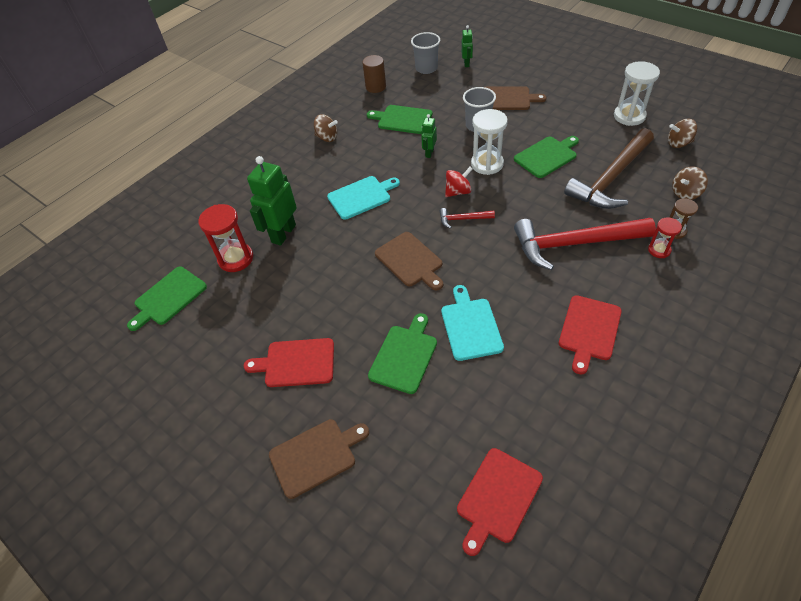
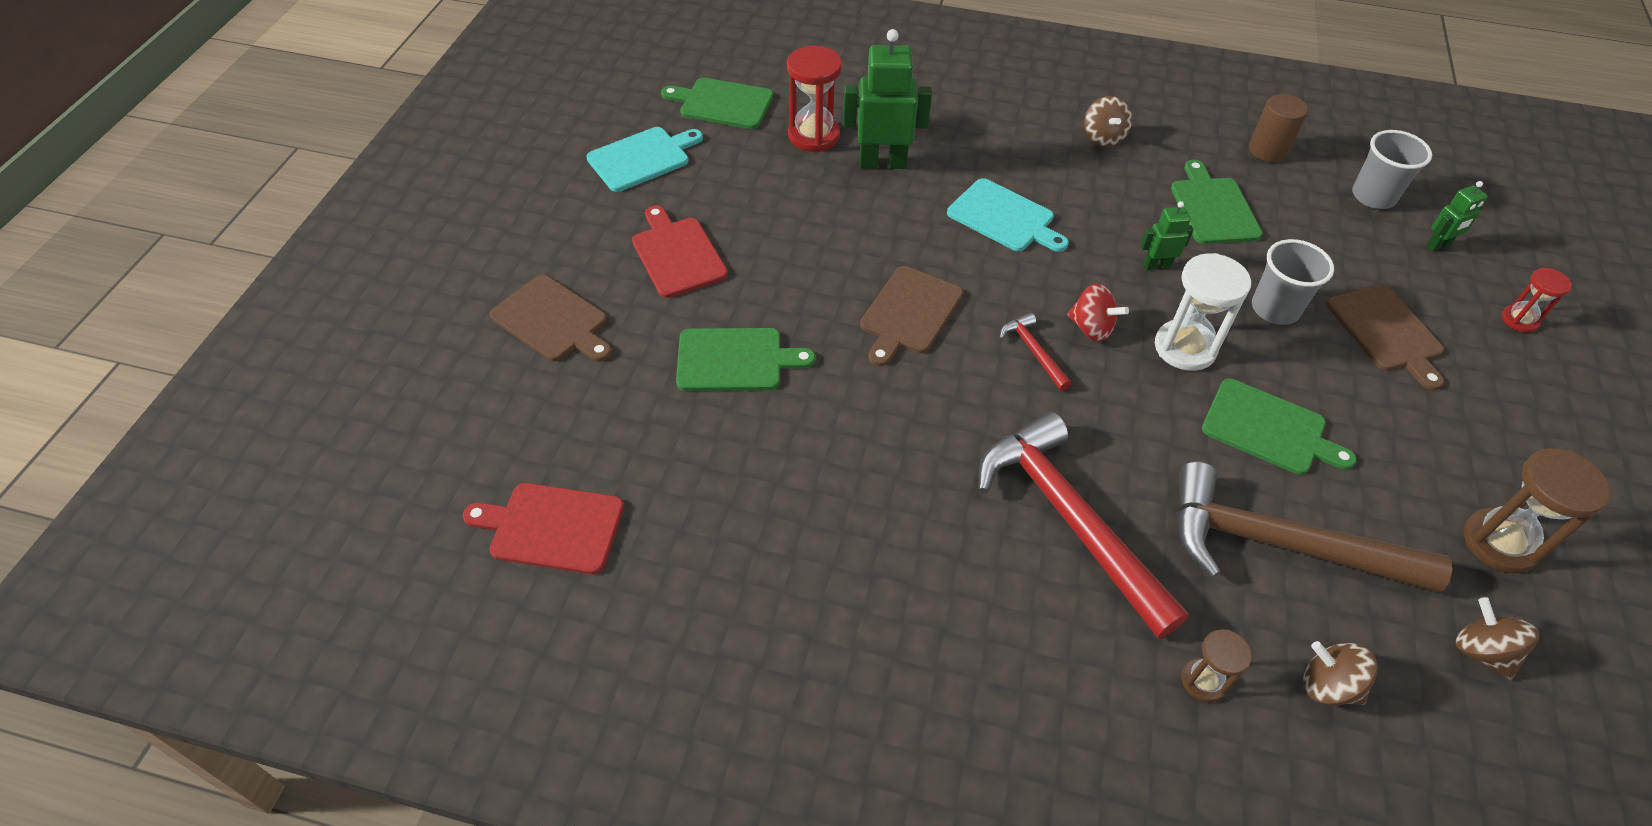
camera: 60 degrees right, 0 degrees up
turquoise cutting board [441,285,504,361] -> turquoise cutting board moved to [586,127,703,192]
red cutting board [559,295,622,375] -> none
white hourglass [614,61,660,126] -> brown hourglass [1463,448,1611,573]
red hourglass [648,217,682,258] -> red hourglass moved to [1502,268,1572,333]

